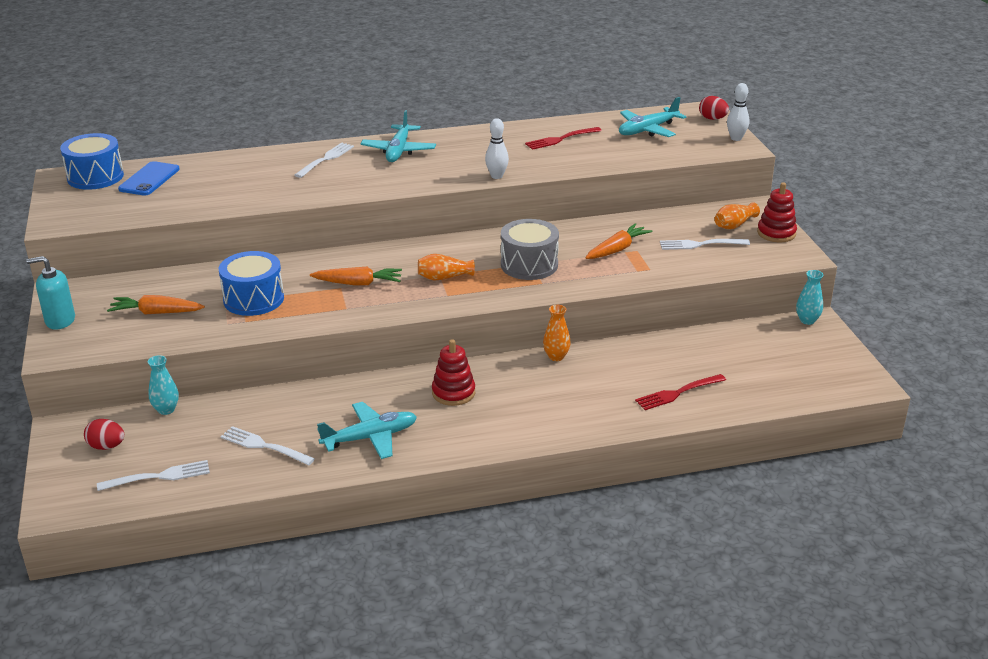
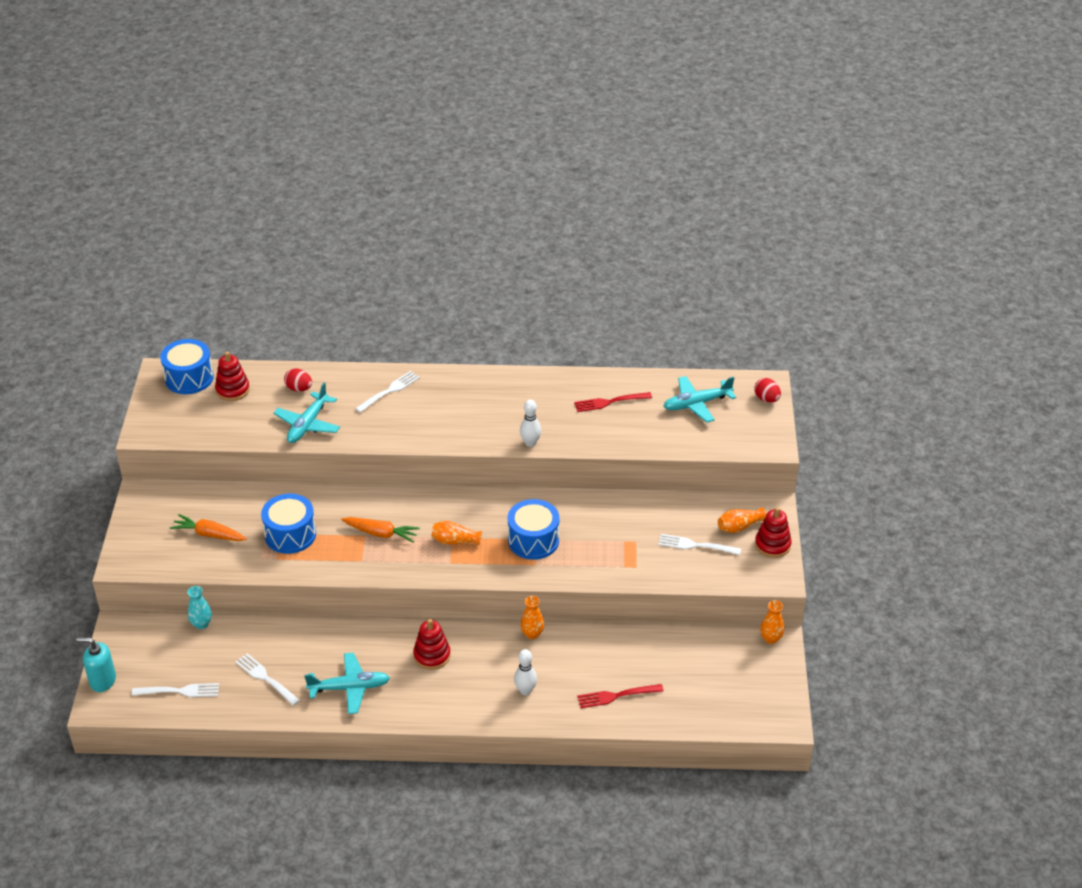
camera: 15 degrees right, 10 degrees up
turquoise soap dispenser [26,256,75,330] -> turquoise soap dispenser moved to [76,637,116,692]
red egg [84,419,124,450] -> red egg moved to [284,369,312,392]
blue phone [118,161,180,195] -> red stacking toy [215,352,250,401]
turquoise plane [360,110,436,162] -> turquoise plane moved to [273,382,340,443]
grey drum [501,219,559,280] -> blue drum [508,499,559,560]
orange carrot [585,223,653,259] -> none
white bowling pin [727,83,750,141] -> white bowling pin moved to [514,649,537,695]
turquoise vase [796,270,823,325] -> orange vase [760,600,784,644]

